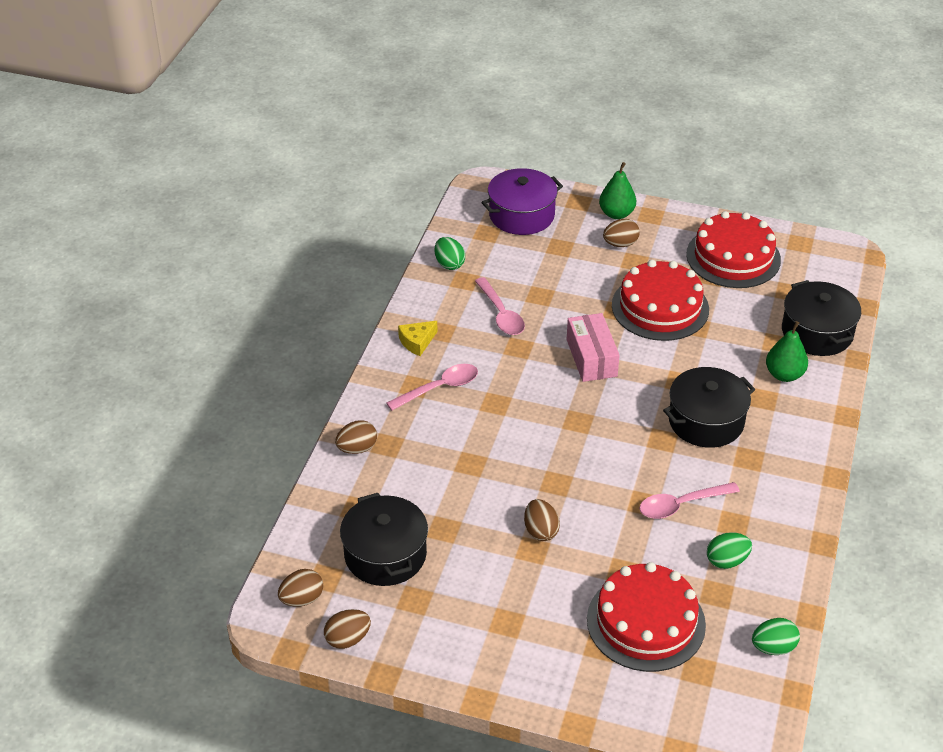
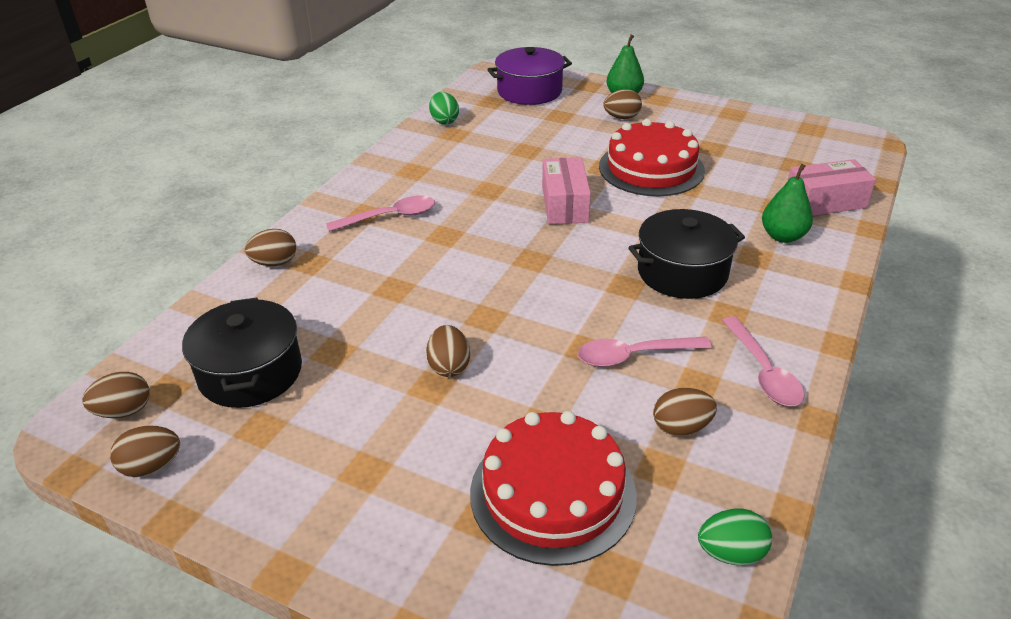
camera: 10 degrees right, 5 degrees down
yellow cheese [398,321,438,356] -> none
pink spoon [475,277,525,335] -> pink spoon moved to [722,316,805,406]
red cake [686,211,781,288] -> none
green egg [707,532,752,569] -> brown egg [653,388,717,436]
black pot [782,280,861,356] -> pink box [788,159,876,215]

